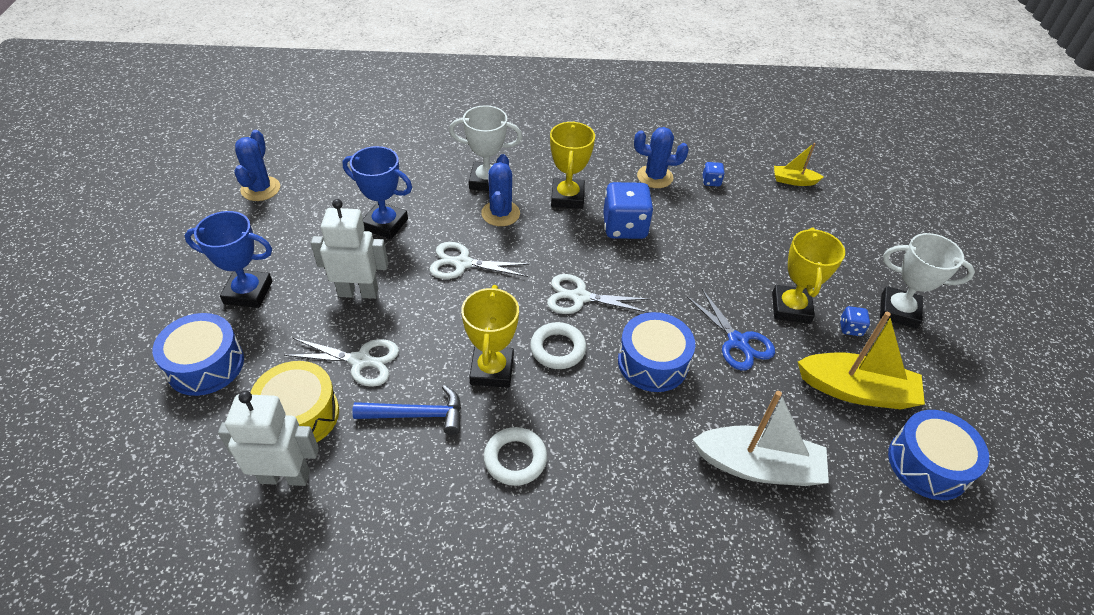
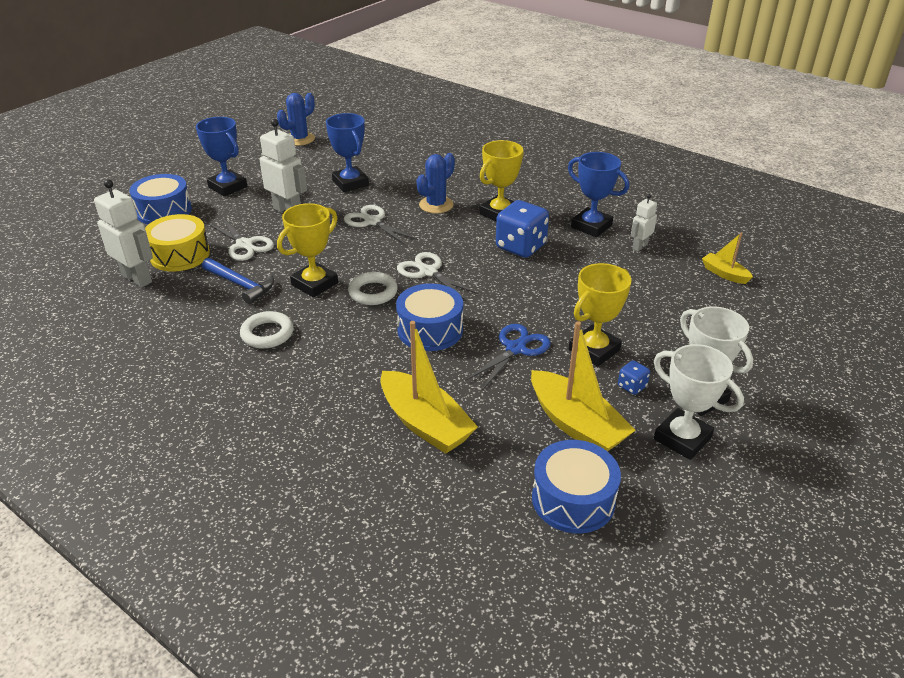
camera: 40 degrees right, 10 degrees down
white trophy [449,105,522,191] -> white trophy moved to [654,344,744,460]
blue cactus [634,127,689,188] -> blue trophy [568,152,629,237]
blue scissors [686,289,775,371] -> blue scissors turned 150 degrees counterclockwise [465,324,551,390]
white boat [692,391,829,486] -> yellow boat [380,321,478,453]
blue dice [703,162,725,187] -> white robot [631,194,657,251]

